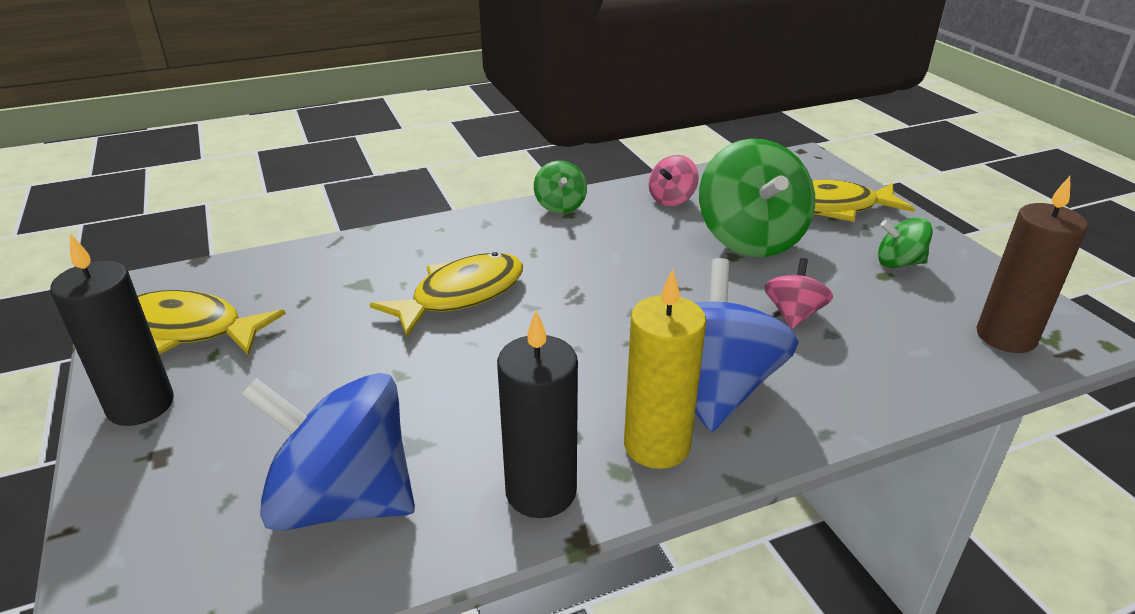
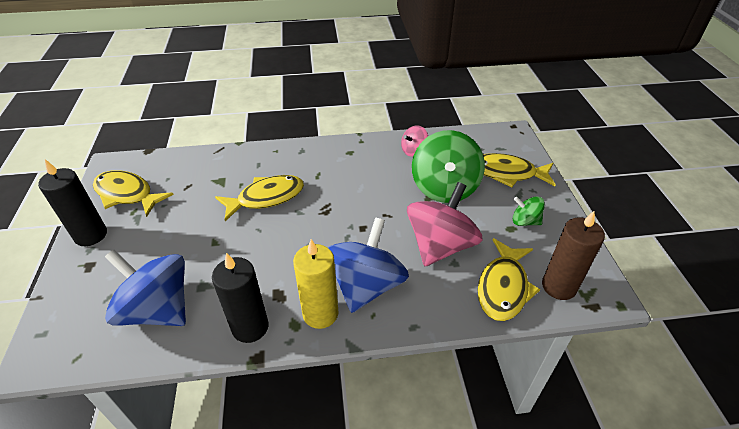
camera: 15 degrees right, 10 degrees up
green spinning top [534,161,587,214] -> none
pink spinning top [764,258,833,329] -> pink spinning top [407,182,483,266], size x2.04
none -> yellow fish [478,238,540,321]

